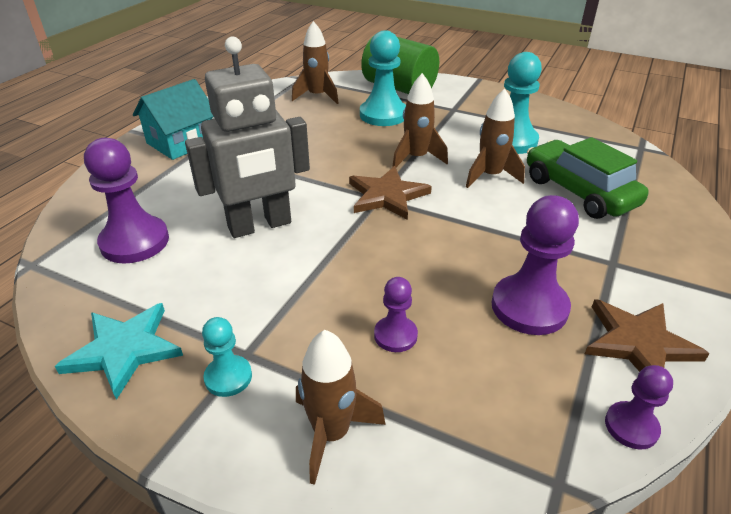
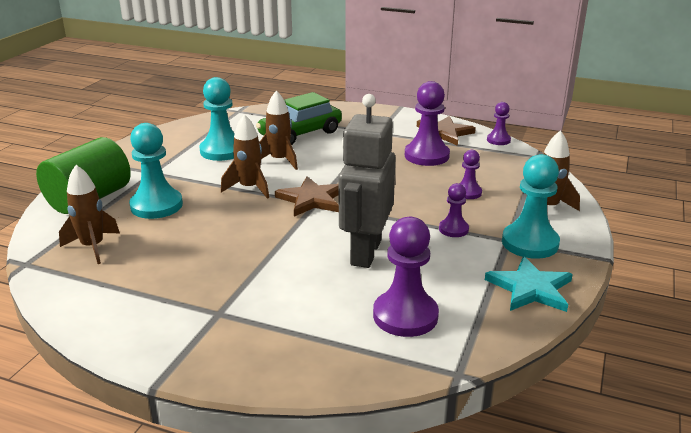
camera: 95 degrees left, 10 degrees down
turquoise house [133,79,214,160] -> none
grey robot [185,36,310,238] -> grey robot turned 135 degrees counterclockwise [338,94,396,268]
turquoise pawn [202,317,252,397] -> turquoise pawn [502,154,560,259], size x1.83
none -> purple pawn [439,183,469,237]

